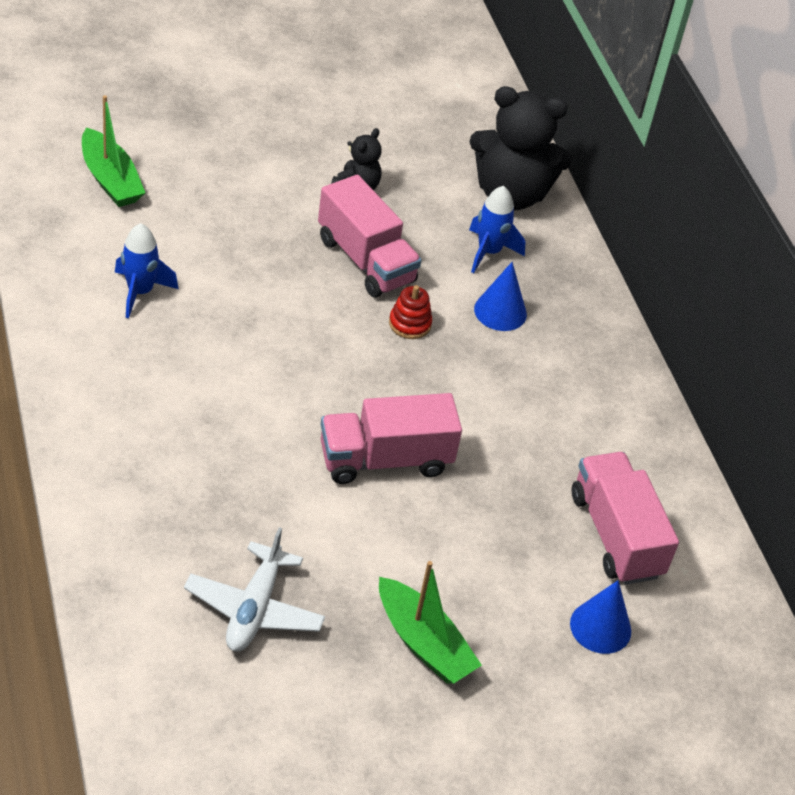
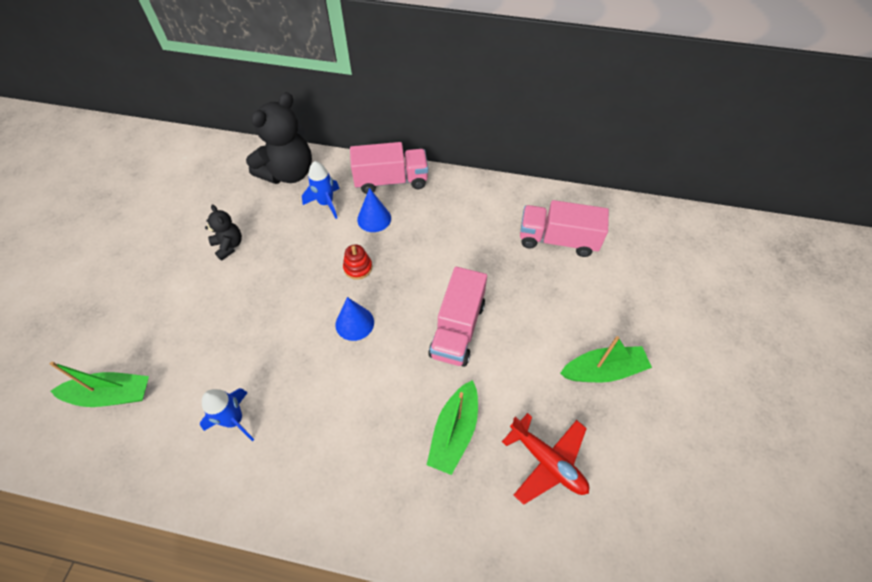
camera: 55 degrees left, 10 degrees up
white plane [184,527,325,651] -> red plane [502,413,589,505]
pink truck [318,175,422,298] -> pink truck moved to [350,142,428,194]
blue cone [570,580,631,654] -> blue cone moved to [335,297,374,341]
none -> green boat [427,380,478,475]

